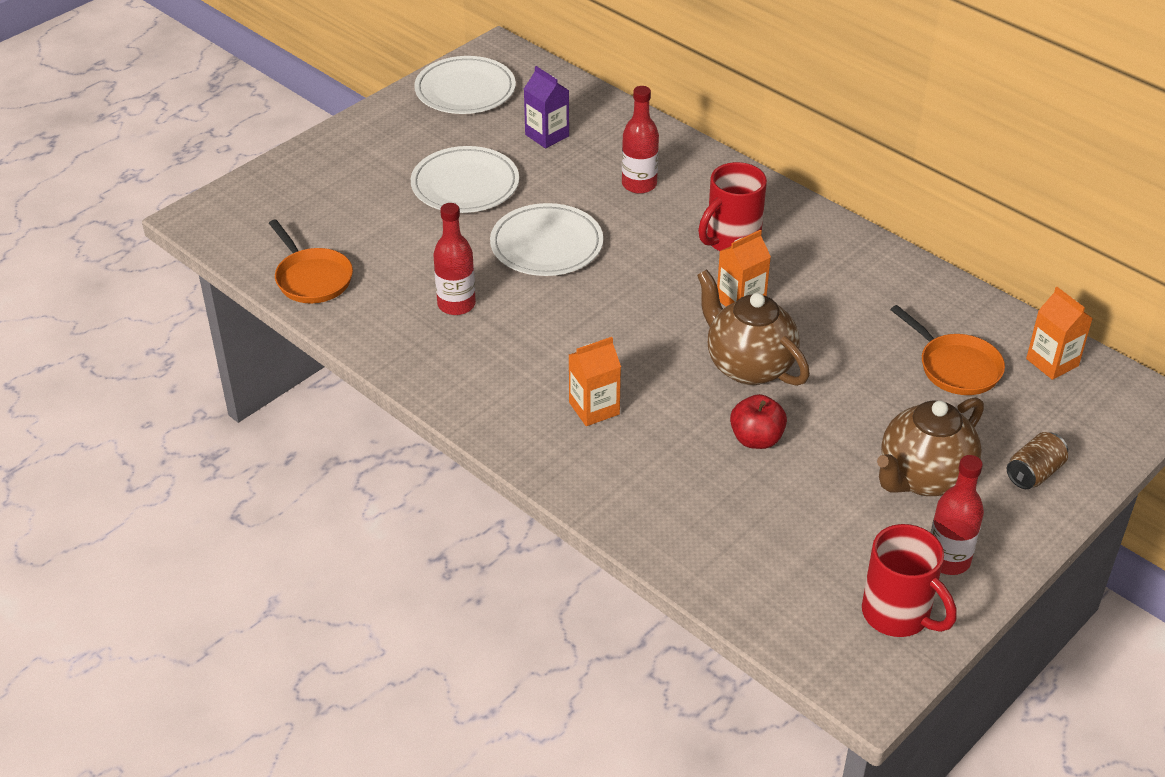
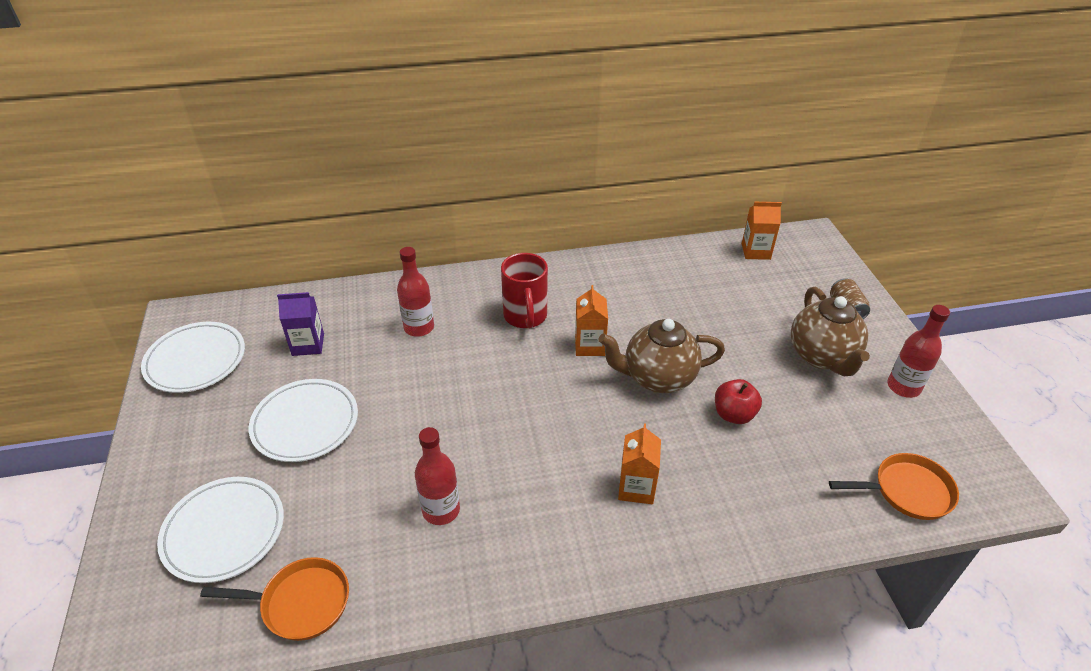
camera: 55 degrees left, 0 degrees up
white plate [490,203,603,276] -> white plate moved to [157,477,284,583]
red mug [862,524,956,637] -> none
orange pan [890,305,1005,395] -> orange pan moved to [829,453,959,520]

